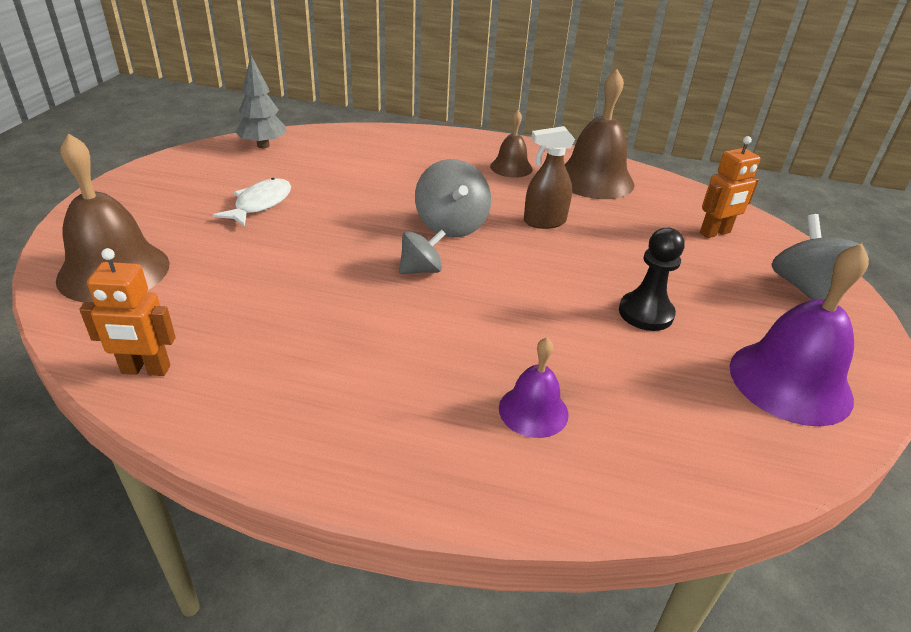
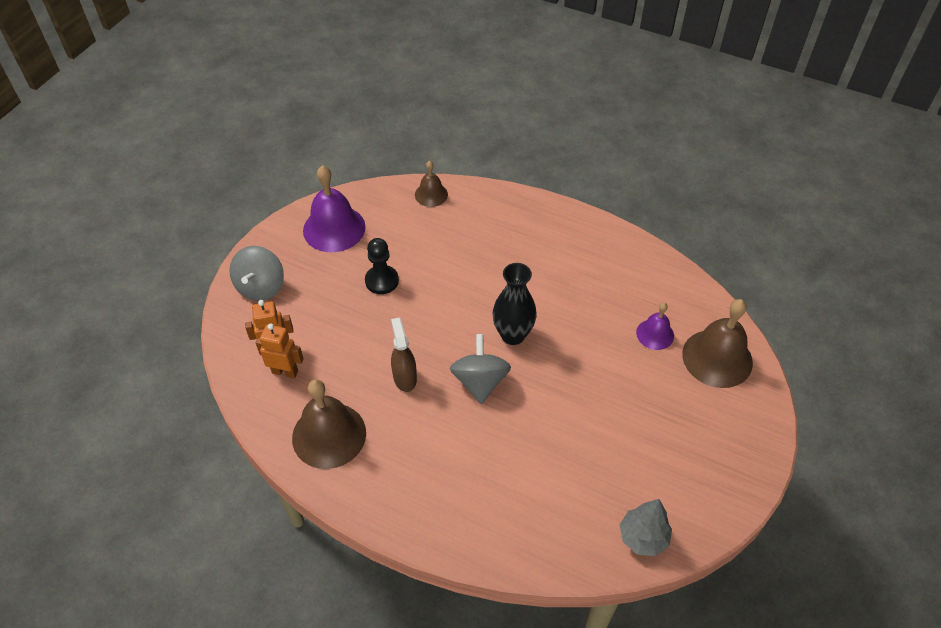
camera: 165 degrees left, 15 degrees up
orange robot [79,248,176,376] -> orange robot moved to [256,323,303,378]
white fish [213,178,291,227] -> none
grey spinning top [399,229,446,274] -> black vase [492,263,537,345]
brown bell [490,110,533,178] -> brown bell moved to [415,161,448,207]
purple bell [499,337,569,438] -> purple bell moved to [636,303,674,350]
brown spray bottle [524,126,575,229] -> brown spray bottle turned 105 degrees counterclockwise [391,318,417,392]

